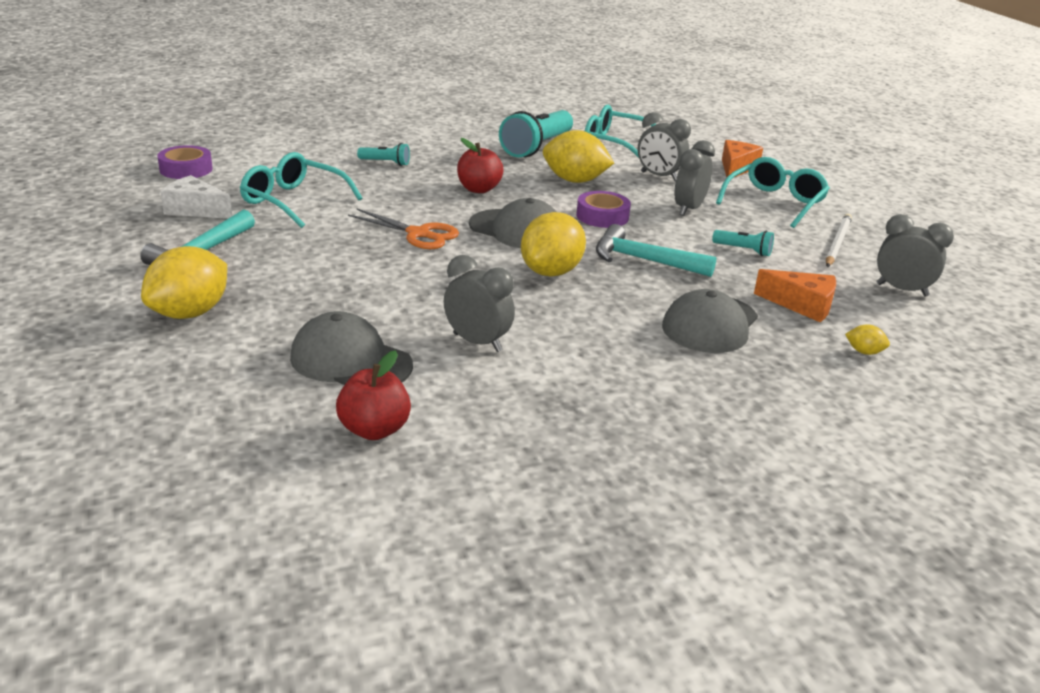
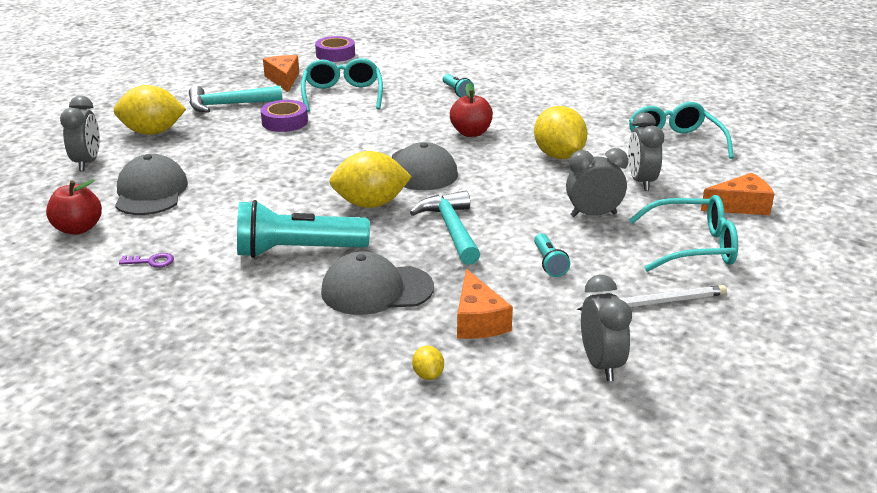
camera: 55 degrees right, 0 degrees up
white cheese [161,175,232,219] -> orange cheese [263,55,299,92]
orange scissors [348,209,459,249] -> none
grey clock [444,255,515,352] -> grey clock moved to [60,96,100,171]
turquoise flashlight [499,110,573,158] -> turquoise flashlight moved to [237,200,370,258]
purple tape [576,191,631,228] -> purple tape moved to [261,100,308,132]
none -> purple key [119,253,174,268]

